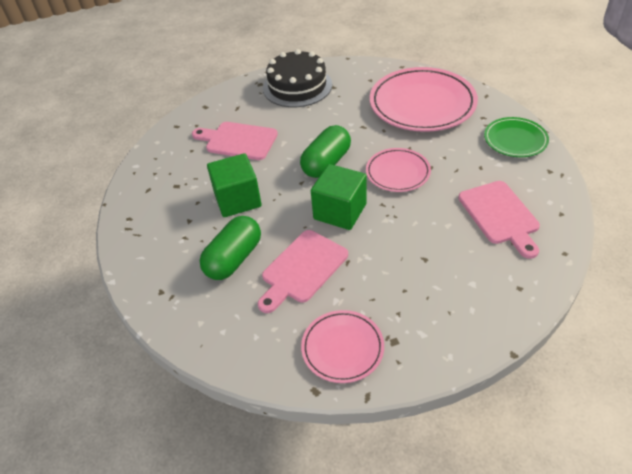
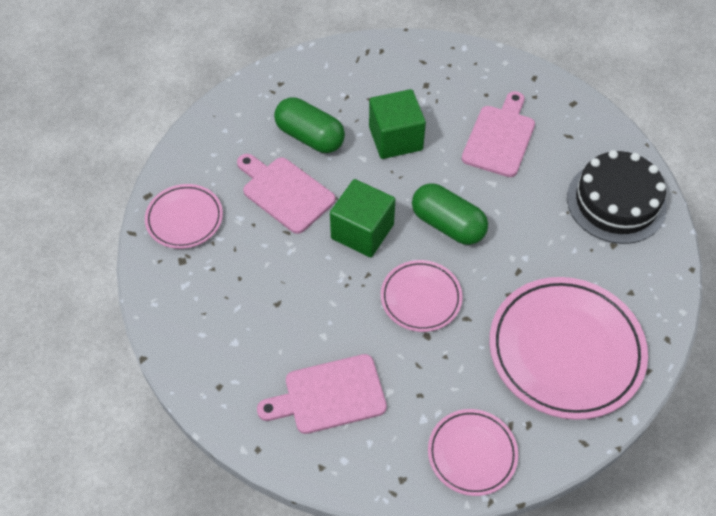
camera: 90 degrees right, 10 degrees up
green plate [484,117,549,157] -> pink plate [428,409,518,496]

